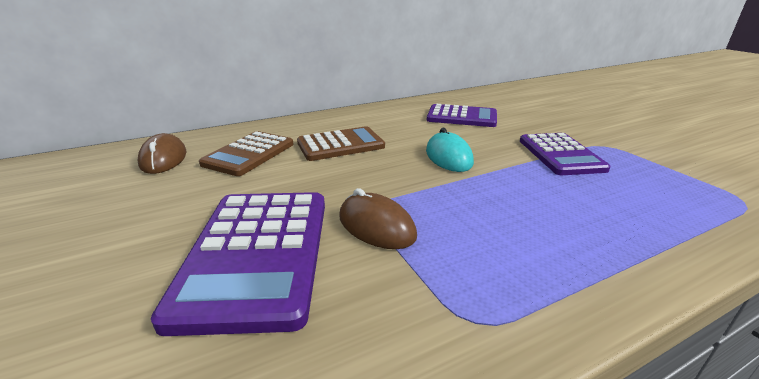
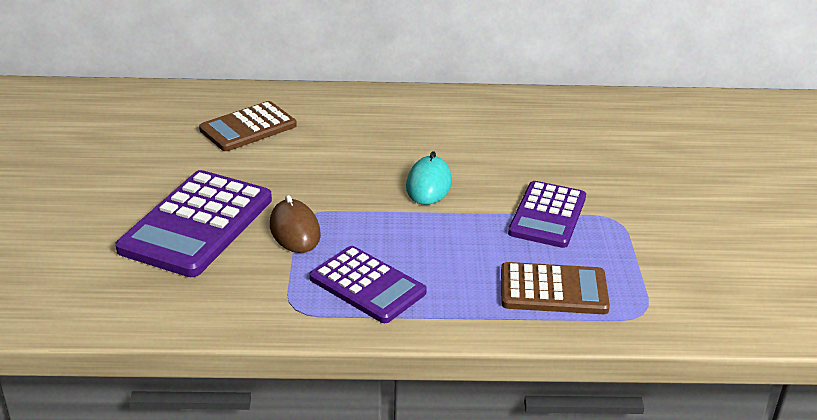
camera: 25 degrees right, 5 degrees up
brown mouse [138,133,187,174] -> none
brown calculator [297,126,385,161] -> brown calculator moved to [501,262,610,314]
purple calculator [427,104,497,127] -> purple calculator moved to [309,246,427,323]

